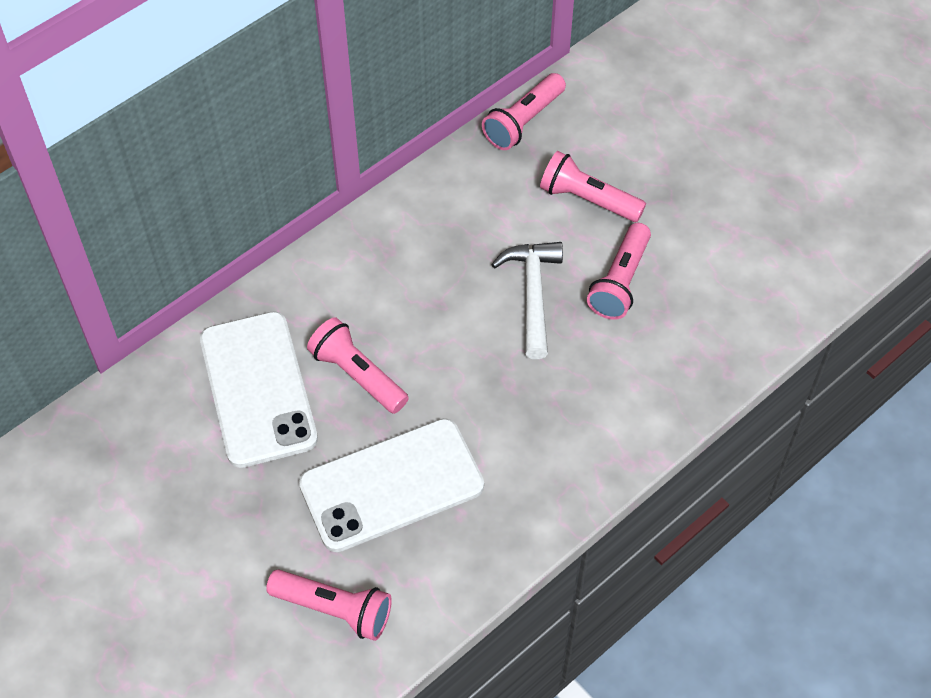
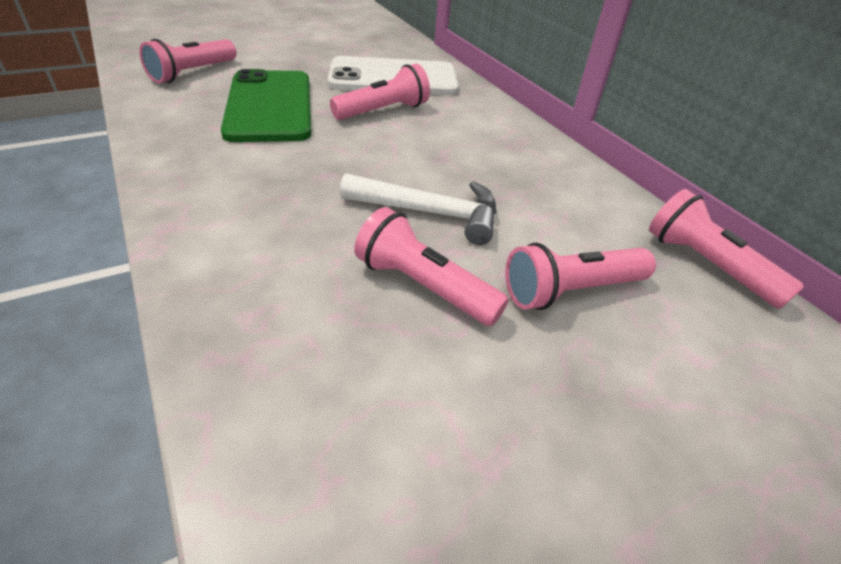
camera: 100 degrees right, 15 degrees down
white phone [299,418,484,552] -> green phone [221,69,311,142]
pink flashlight [540,151,646,222] -> pink flashlight turned 150 degrees counterclockwise [505,243,656,310]

